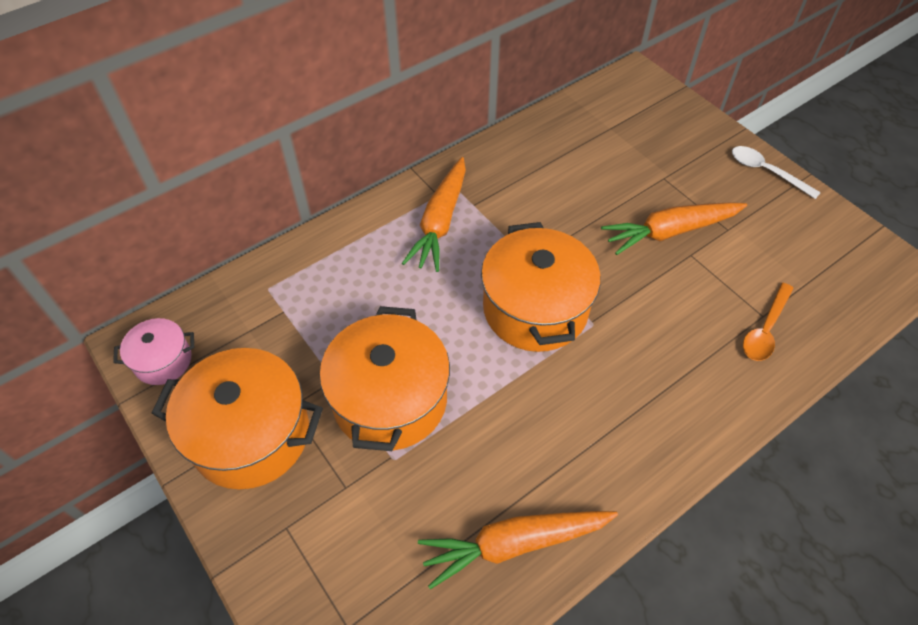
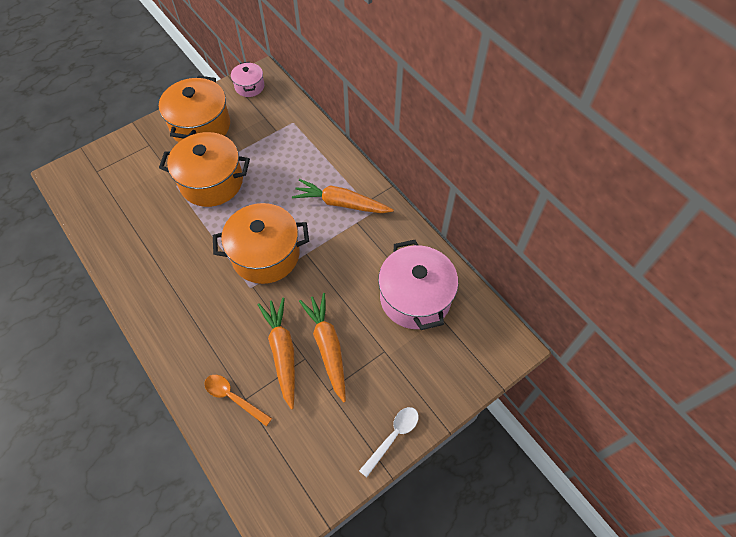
camera: 90 degrees right, 5 degrees up
orange carrot [418,511,618,589] -> orange carrot moved to [258,298,295,410]
none -> pink pot [378,240,458,330]

